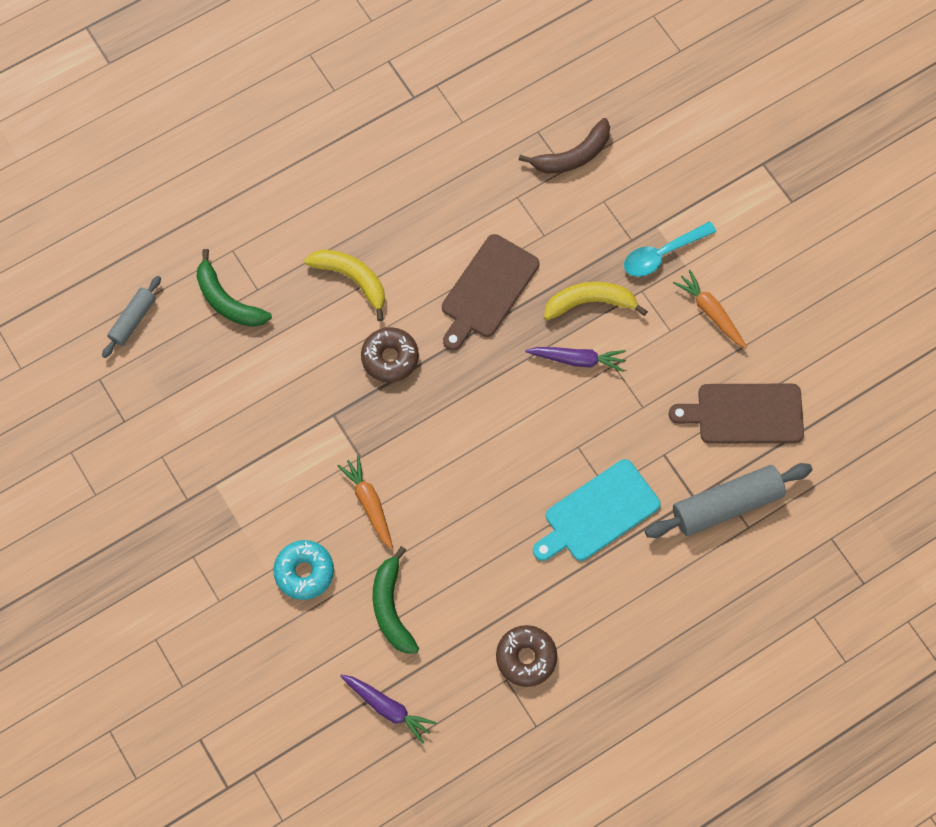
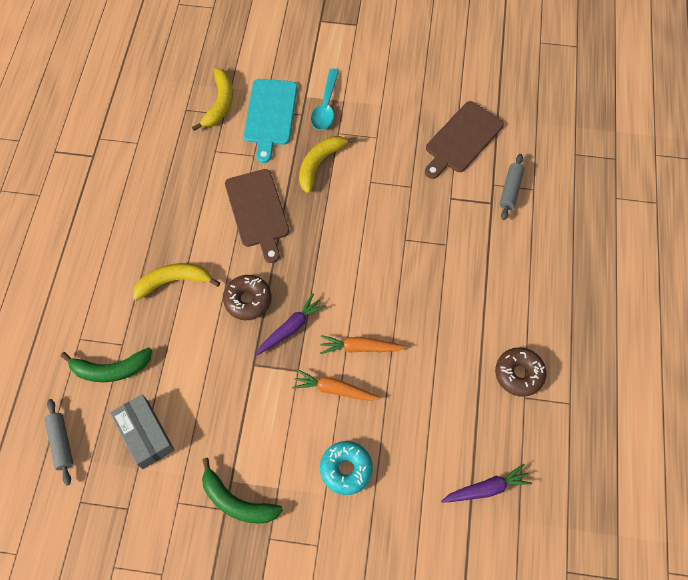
camera: 50 degrees left, 5 degrees down
green banana [373,546,419,653] -> green banana moved to [202,458,283,523]
brown banana [519,118,610,173] -> yellow banana [192,68,233,131]
purple carrot [525,347,626,372] -> purple carrot moved to [256,294,326,355]
turquoise cutting board [533,459,661,561] -> turquoise cutting board moved to [244,79,297,163]
grey rolling pin [645,463,812,538] -> grey rolling pin [500,154,525,220], size x0.57
orange carrot [673,270,747,349] -> orange carrot moved to [320,335,407,354]
none -> grey box [110,394,175,469]

